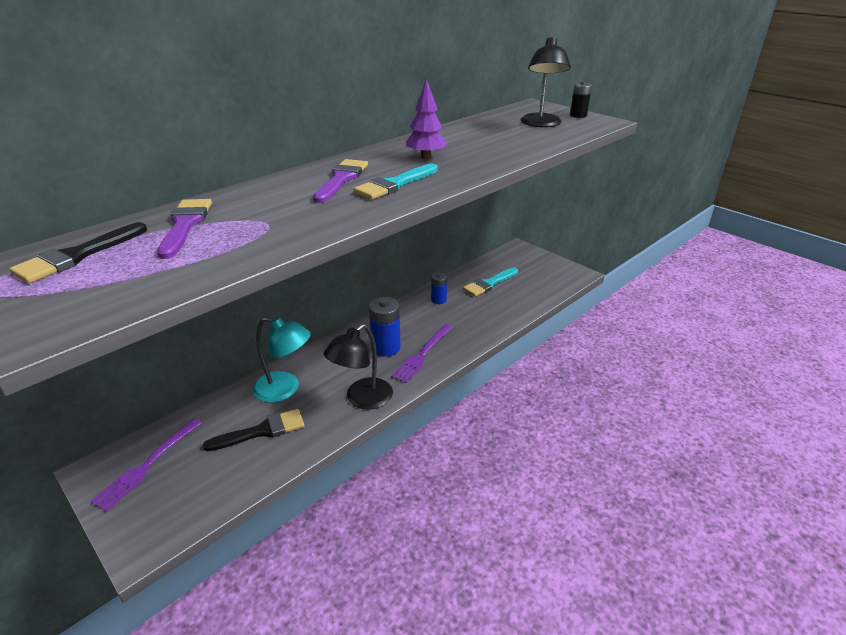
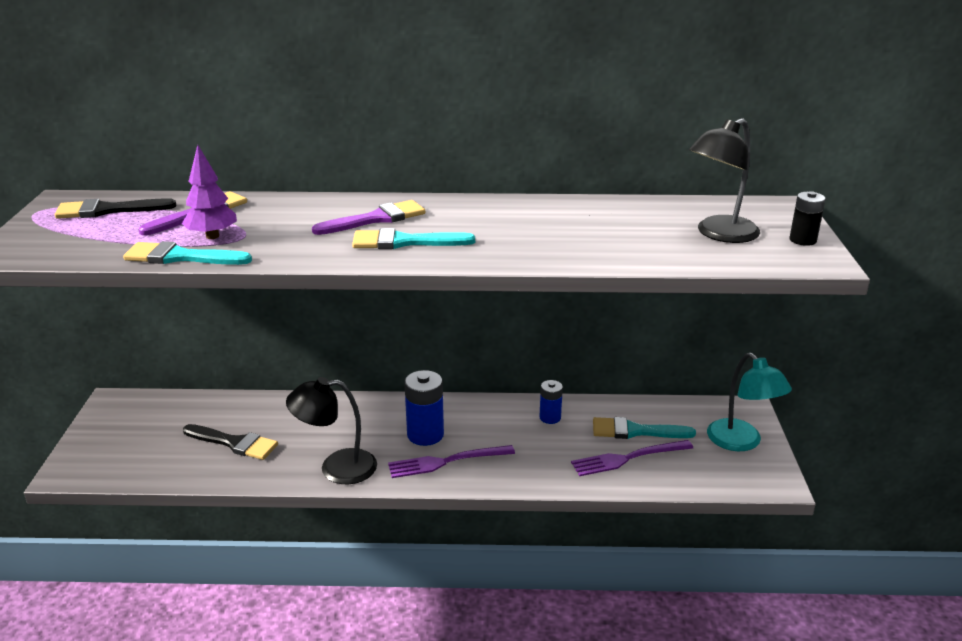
camera: 45 degrees right, 5 degrees down
purple fork [90,419,202,512] -> purple fork moved to [571,440,693,476]
turquoise lamp [252,316,310,403] -> turquoise lamp moved to [707,353,792,451]
purple tree [406,79,447,159] -> purple tree moved to [182,145,237,239]
none -> turquoise brush [123,241,252,265]

